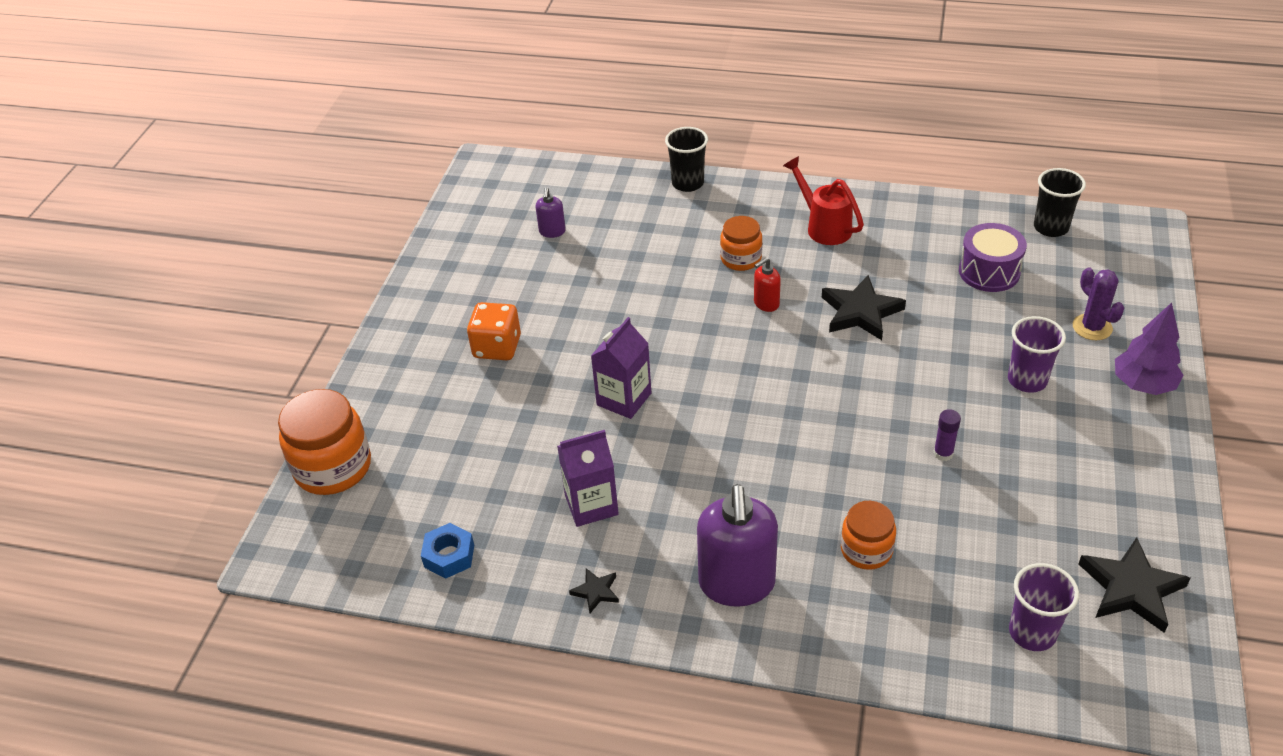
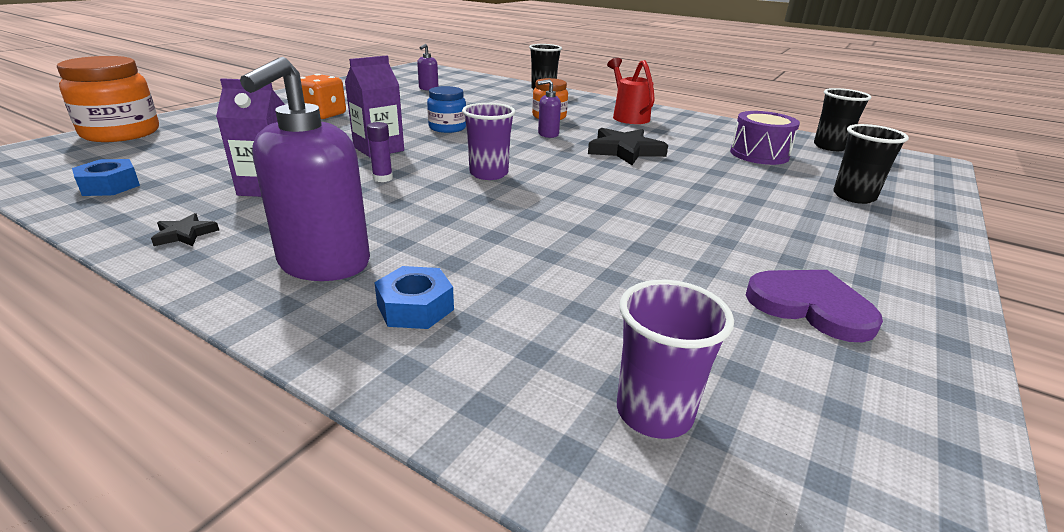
camera: 15 degrees right, 15 degrees down
red soap dispenser [754,258,781,312] -> purple soap dispenser [537,79,561,138]
orange jar [841,501,896,570] -> none
purple glue stick [933,409,961,461] -> purple glue stick moved to [367,122,393,182]
purple cup [1008,316,1066,393] -> purple cup moved to [462,103,516,180]
purple cactus [1073,267,1124,340] -> black cup [833,124,909,204]
black star [1079,537,1191,633] -> none
purple tree [1115,303,1183,395] -> none
none -> blue nut [374,266,454,329]
none -> blue jar [427,86,466,133]
none -> purple heart [746,270,883,342]

